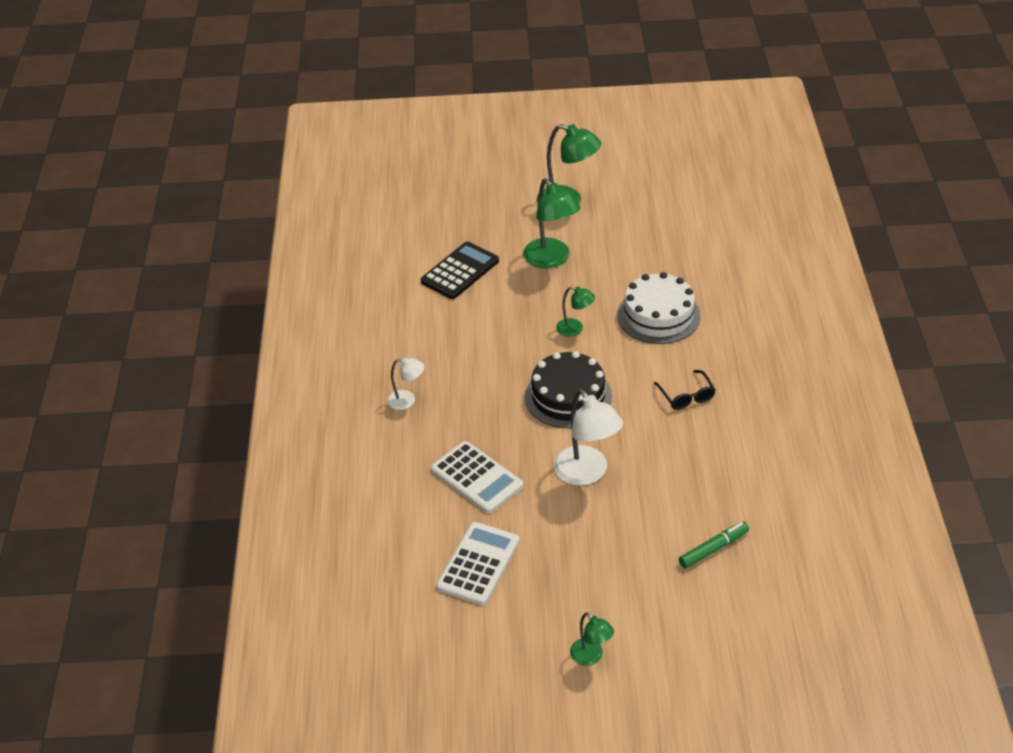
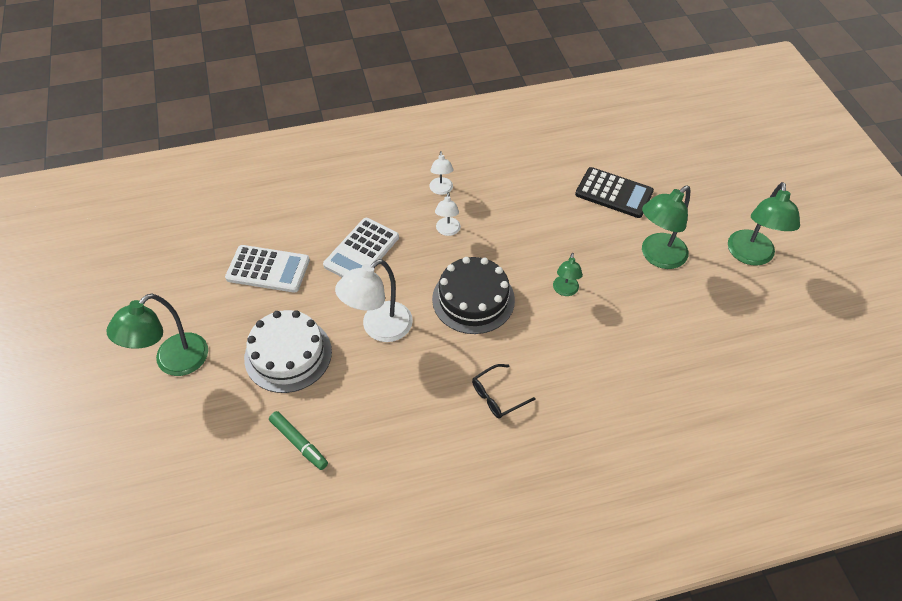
camera: 75 degrees right, 10 degrees up
green lamp [570,612,614,666] -> green lamp [106,293,208,376], size x1.84
white cake [617,272,700,344] -> white cake moved to [244,310,332,393]
none -> white lamp [435,192,461,236]

